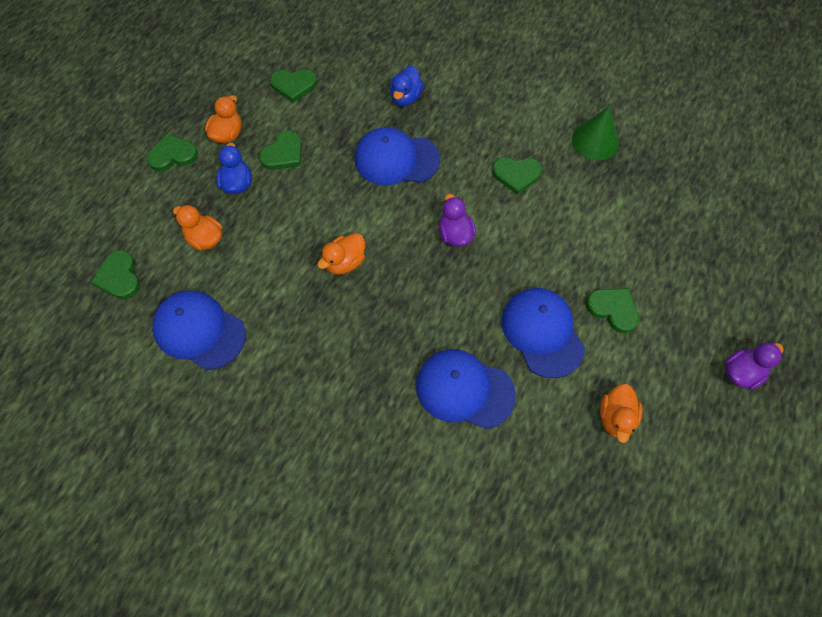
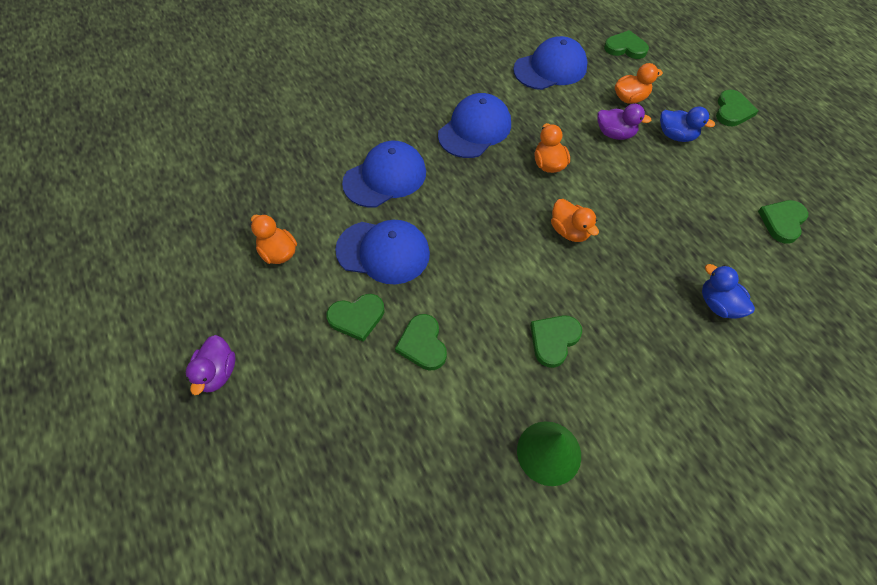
camera: 125 degrees right, 5 degrees down
orange duck [205,95,241,143] -> orange duck moved to [551,199,599,242]
green heart [259,131,302,170] -> green heart moved to [395,314,447,370]
blue cap [355,127,440,185] -> blue cap moved to [438,93,511,158]
purple duck [439,194,476,247] -> purple duck moved to [597,104,652,140]

